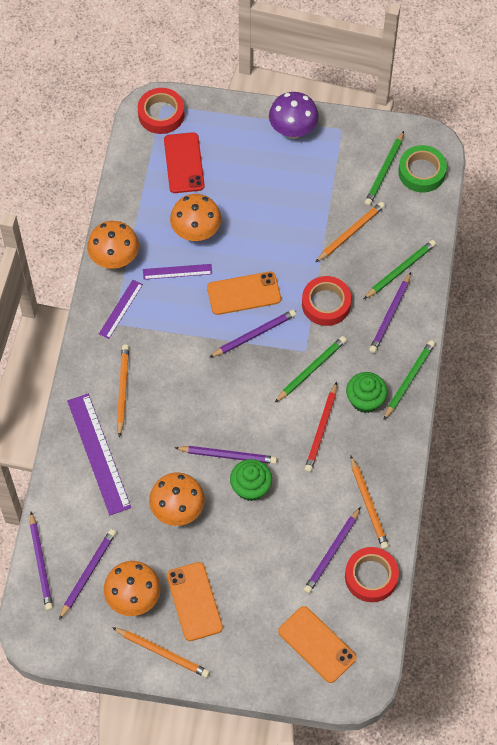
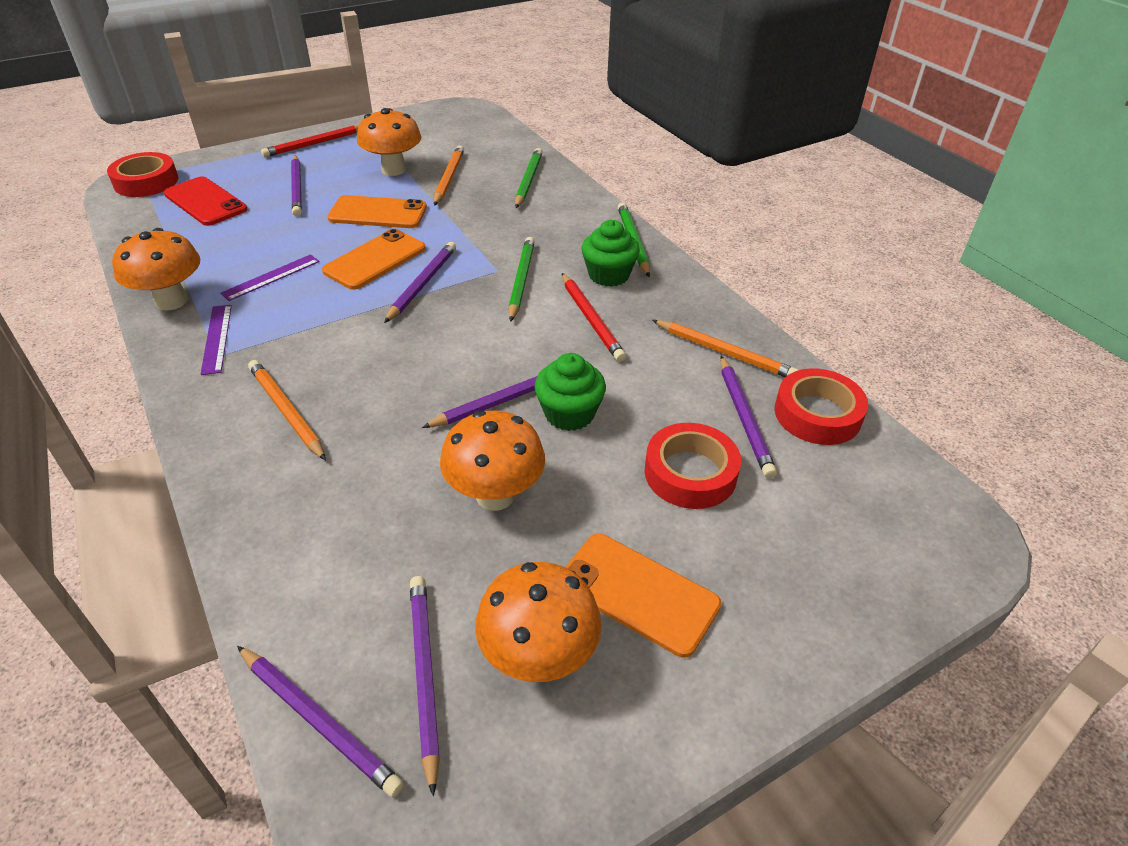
camera: 40 degrees left, 20 degrees down
purple ruler [67,394,131,515] -> none
orange pencil [112,627,210,678] -> none
orange mushroom [170,194,221,241] -> orange mushroom moved to [357,108,421,176]
purple mushroom [269,92,319,139] -> red pencil [261,125,359,158]
orange phone [278,606,356,683] -> orange phone moved to [327,195,427,228]
red tape [302,276,351,326] -> red tape moved to [645,423,741,509]
green pencil [365,131,404,206] -> none
purple pencil [369,272,411,353] -> purple pencil moved to [291,155,302,217]
green tape [398,145,447,193] -> none

